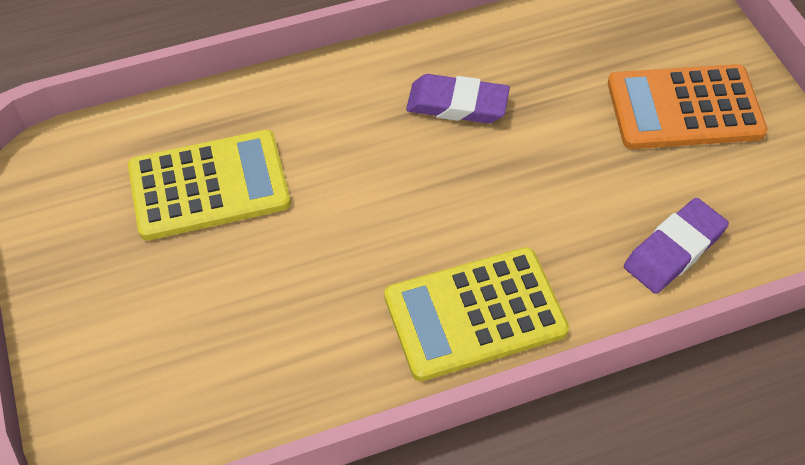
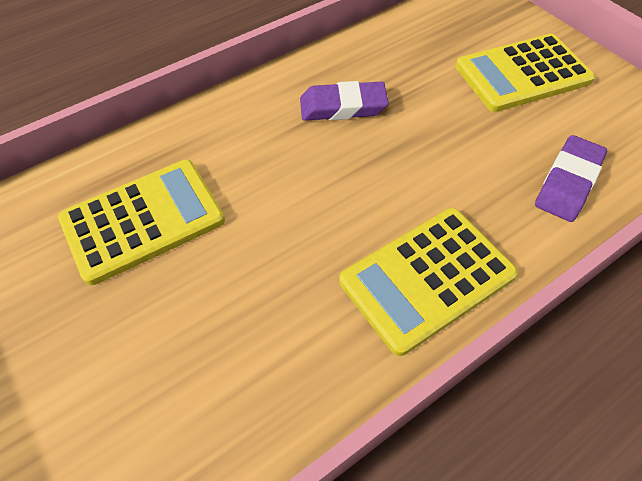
camera: 15 degrees left, 0 degrees up
orange calculator [608,64,768,149] -> yellow calculator [456,34,595,112]

